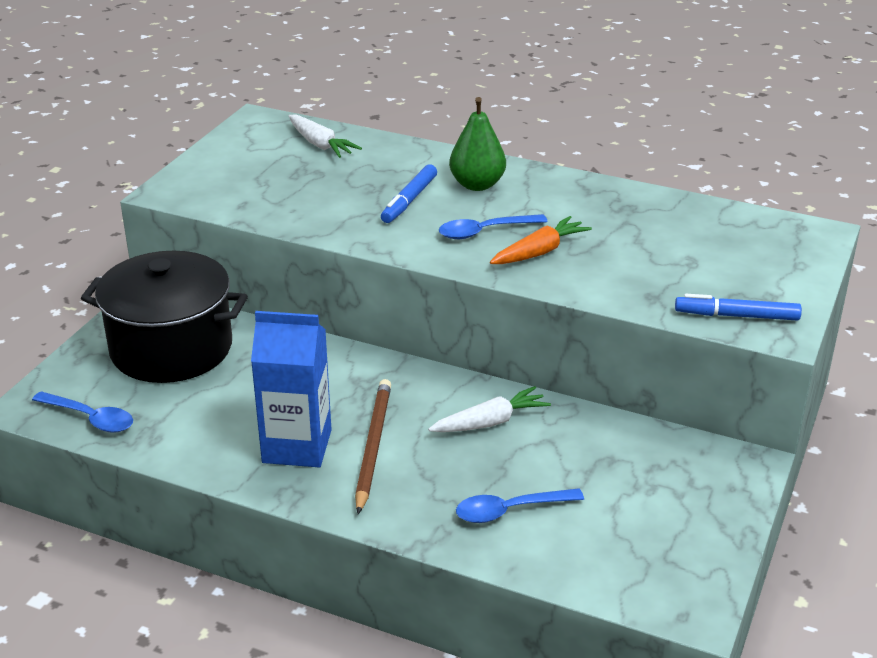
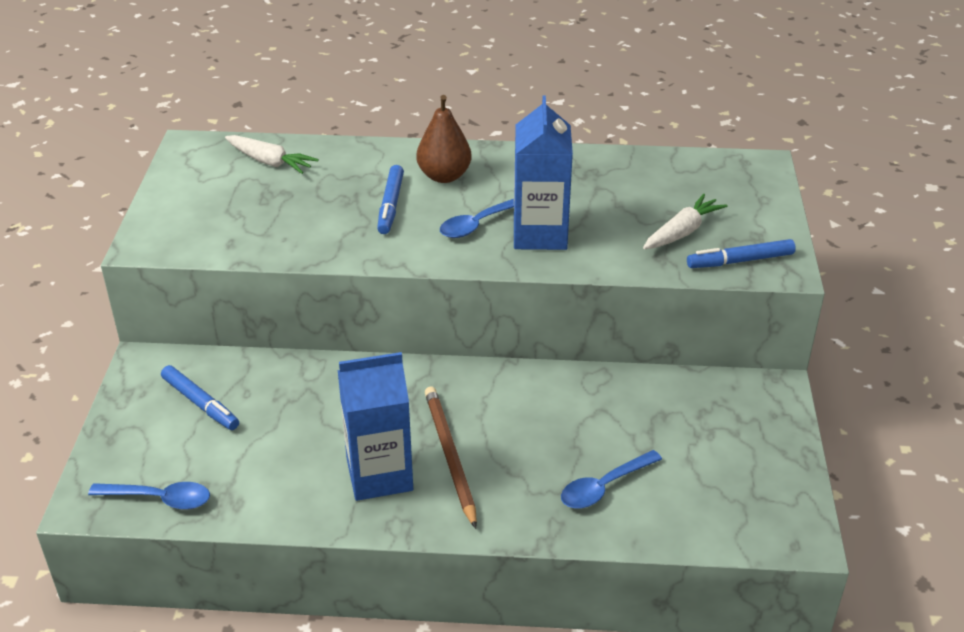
camera: 20 degrees left, 5 degrees up
black pot [81,251,248,383] -> blue marker [161,365,239,430]
white carrot [428,386,551,432] -> white carrot moved to [643,194,728,249]
green pear [449,97,506,191] -> brown pear [416,95,472,183]
orange carrot [490,216,592,264] -> blue carton [514,96,573,250]

